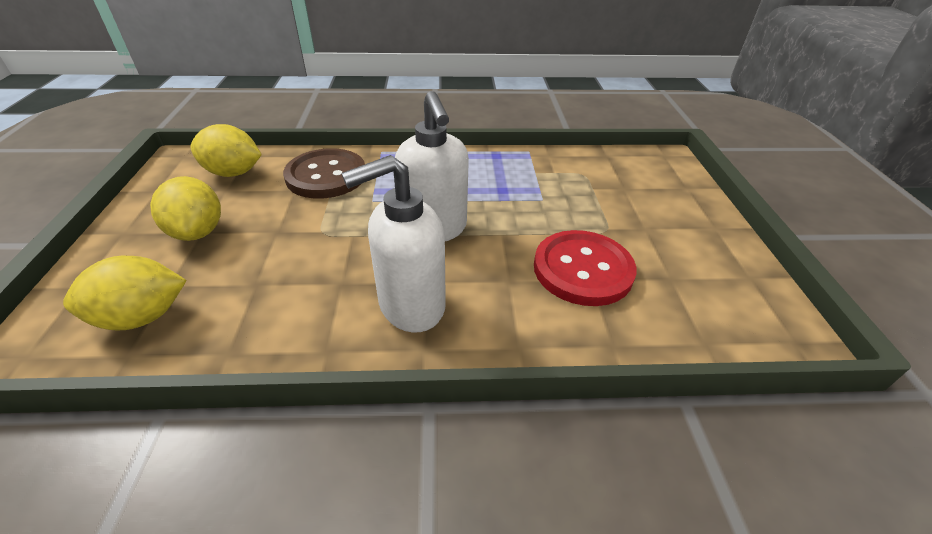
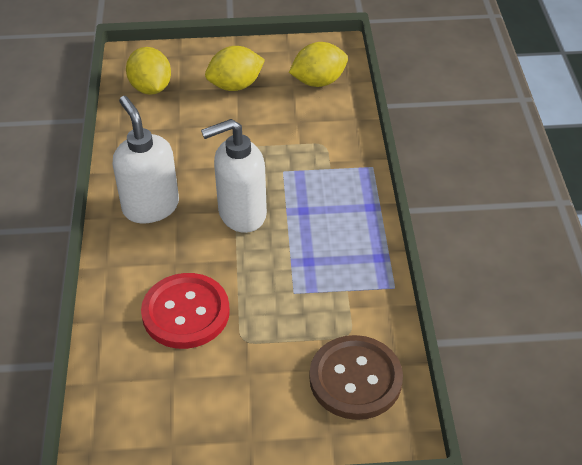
camera: 90 degrees right, 5 degrees up
yellow lemon [190,124,262,177] -> yellow lemon turned 60 degrees clockwise [289,42,348,87]
brown button [283,148,365,199] -> brown button moved to [309,335,403,420]

